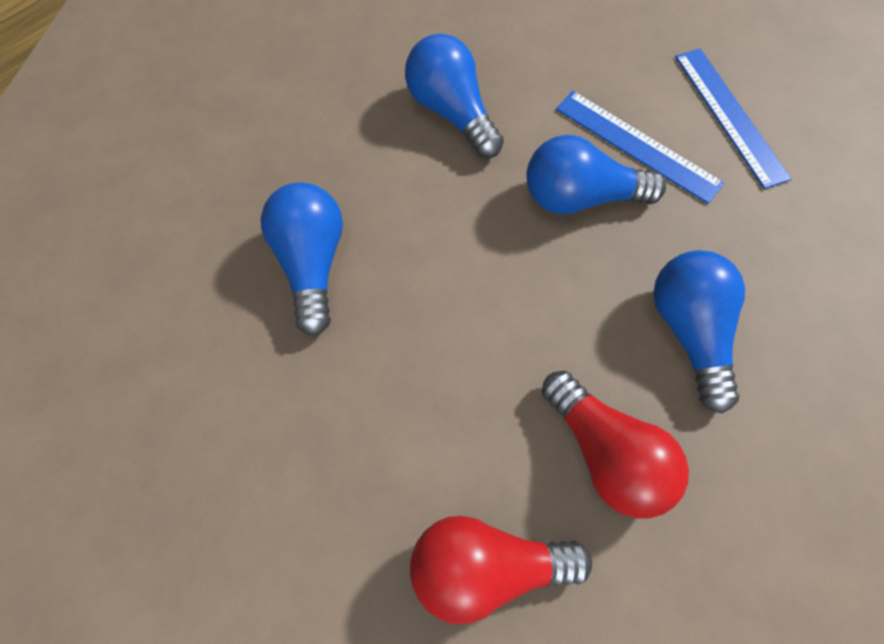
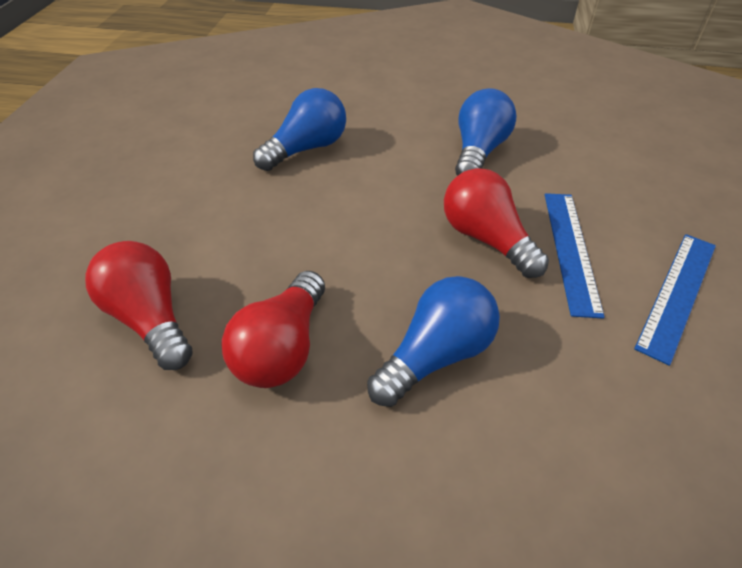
camera: 55 degrees right, 20 degrees down
blue light bulb [526,135,666,214] -> red light bulb [444,168,549,278]

